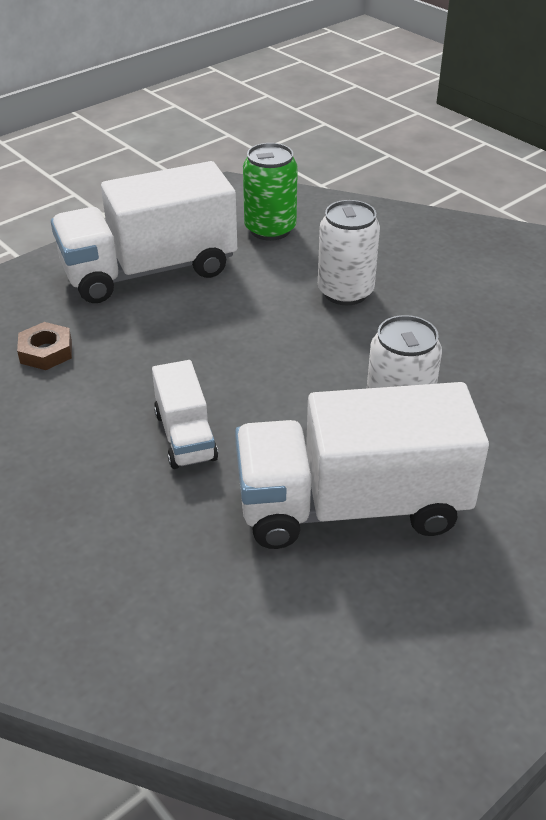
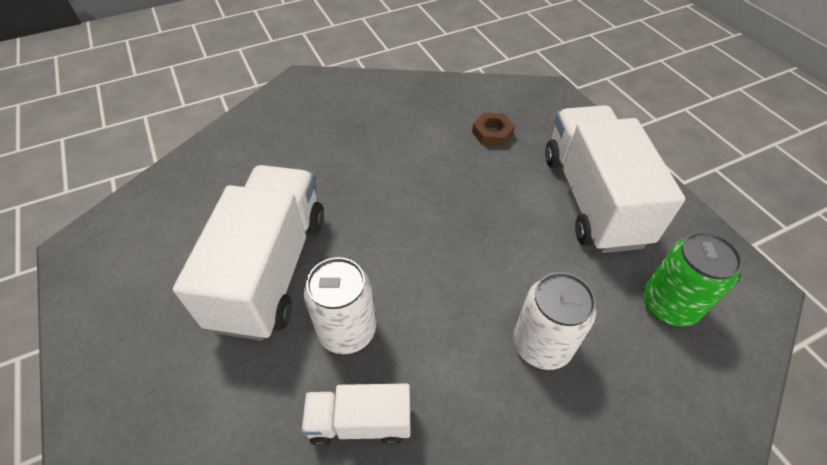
camera: 105 degrees right, 10 degrees up
white truck [152,360,218,469] -> white truck moved to [301,383,410,446]

